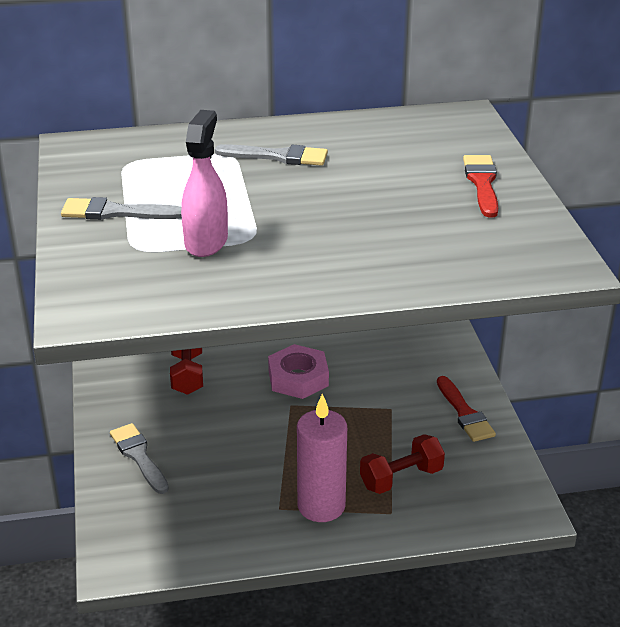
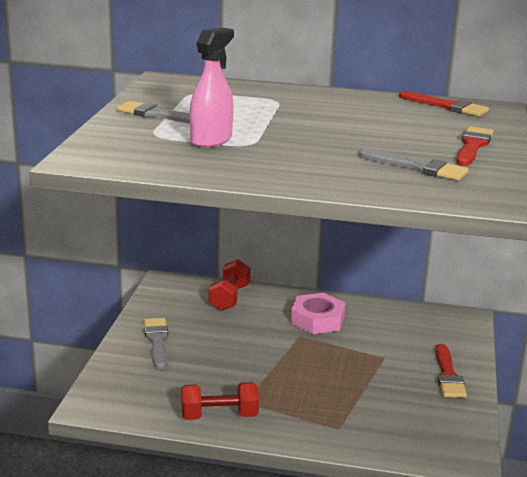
camera: 20 degrees right, 10 degrees down
grey brush [215,144,328,166] -> grey brush moved to [359,148,468,181]
pink candle [297,394,347,522] -> none
red dumbbell [360,434,445,494] -> red dumbbell moved to [181,382,259,420]
none -> red brush [399,91,489,116]

